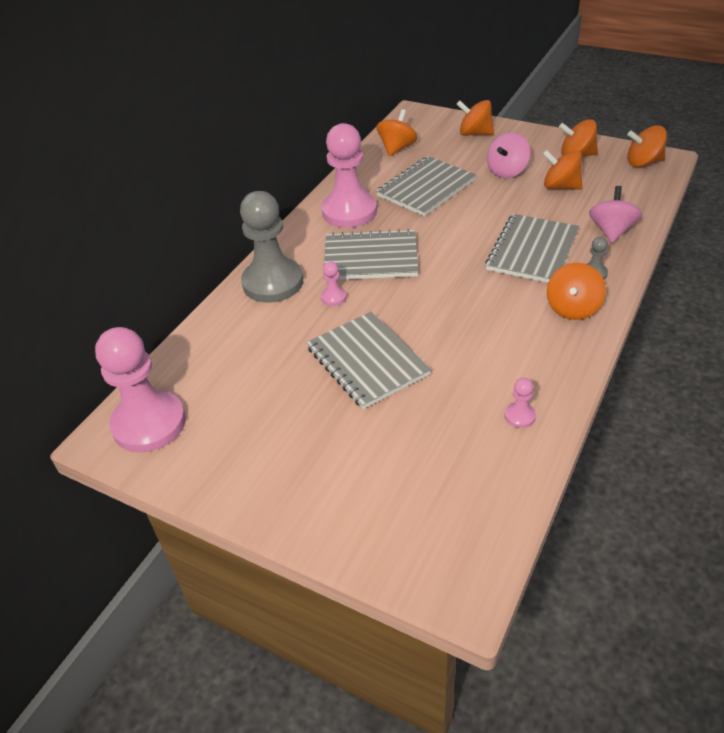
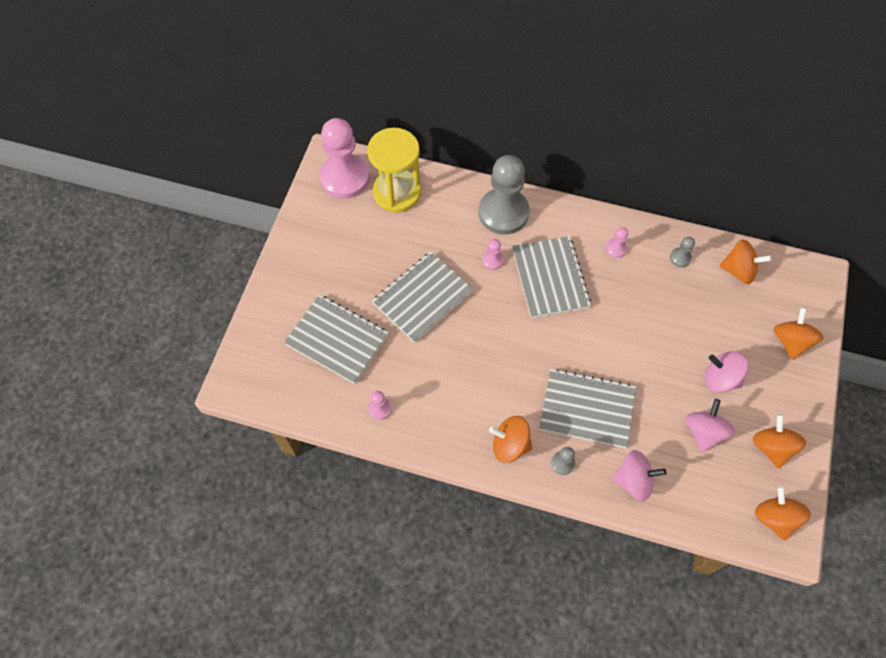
camera: 75 degrees right, 20 degrees up
pink pawn [321,123,377,228] -> pink pawn [606,227,628,258], size x0.41
grey notebook [376,156,476,216] -> grey notebook moved to [284,295,388,384]
orange spinning top [543,150,582,190] -> pink spinning top [685,399,735,452]
none -> yellow hourglass [367,128,421,212]
none -> grey pawn [670,237,695,267]

